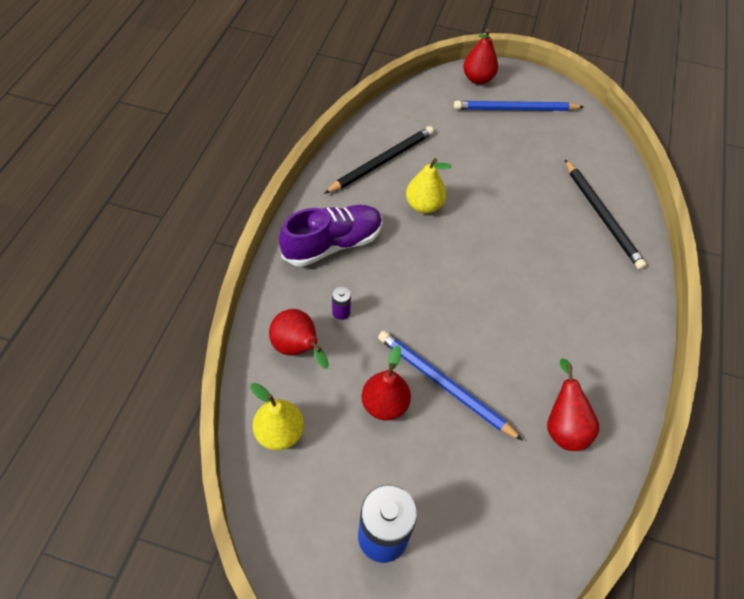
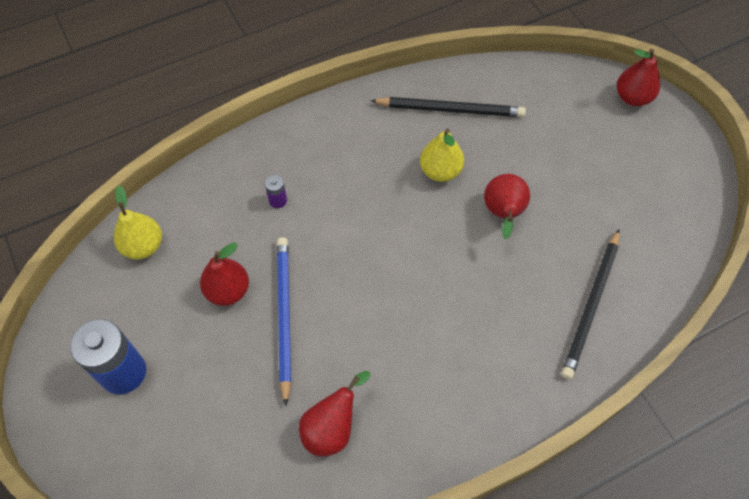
camera: 50 degrees right, 5 degrees up
red pear [269,309,329,369] -> red pear moved to [484,174,530,239]
purple shoe [279,205,382,267] -> none
blue pencil [454,101,584,111] -> none

